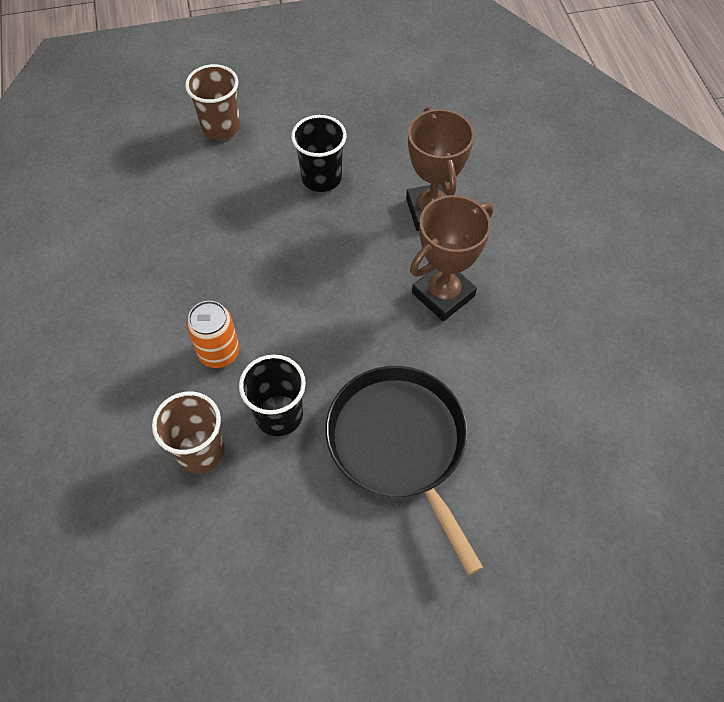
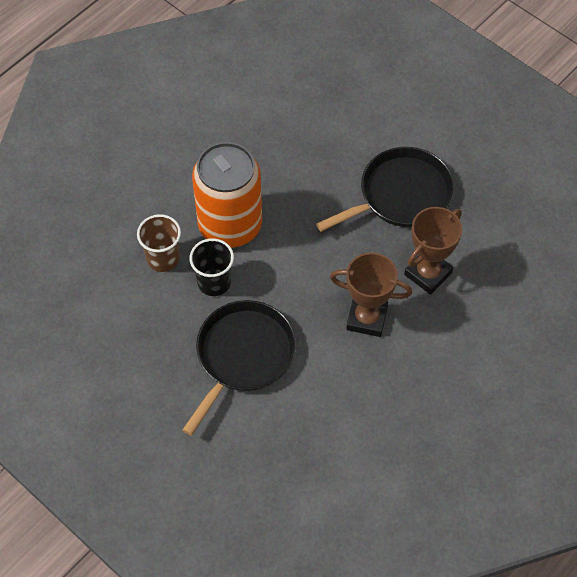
camera: 55 degrees right, 0 degrees up
brown cup [185,64,240,140] -> none
orange can [187,301,239,368] -> orange can [192,142,262,248], size x2.14
black cup [291,115,347,192] -> black pan [316,147,454,232]

